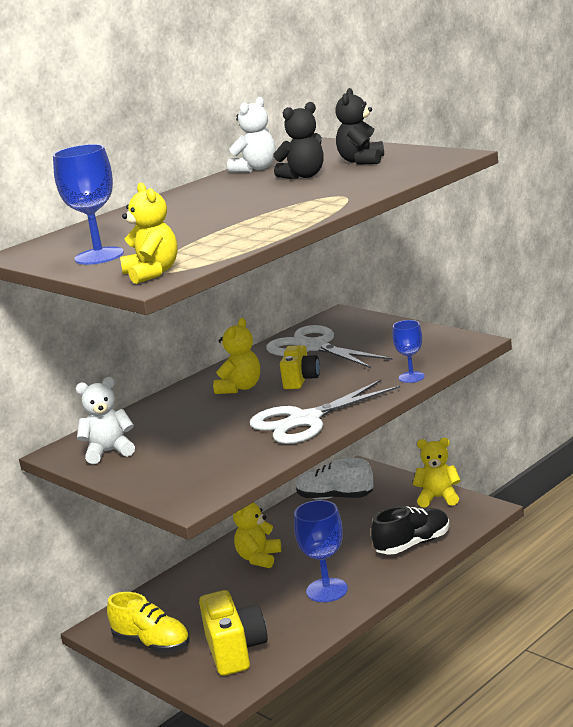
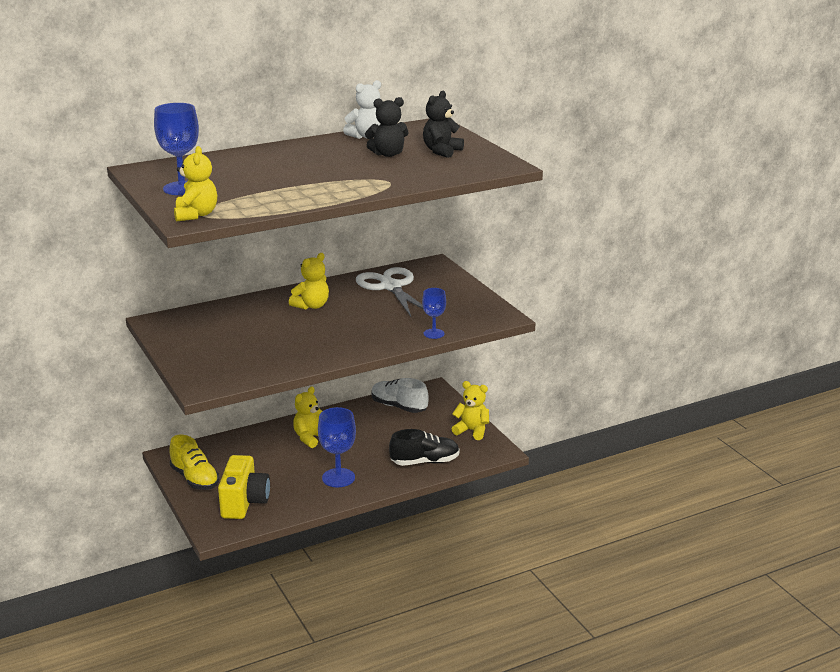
camera: 15 degrees right, 5 degrees up
white teddy bear [76,377,135,464] -> none
white scissors [250,380,400,444] -> none
yellow camera [280,345,320,389] -> none

